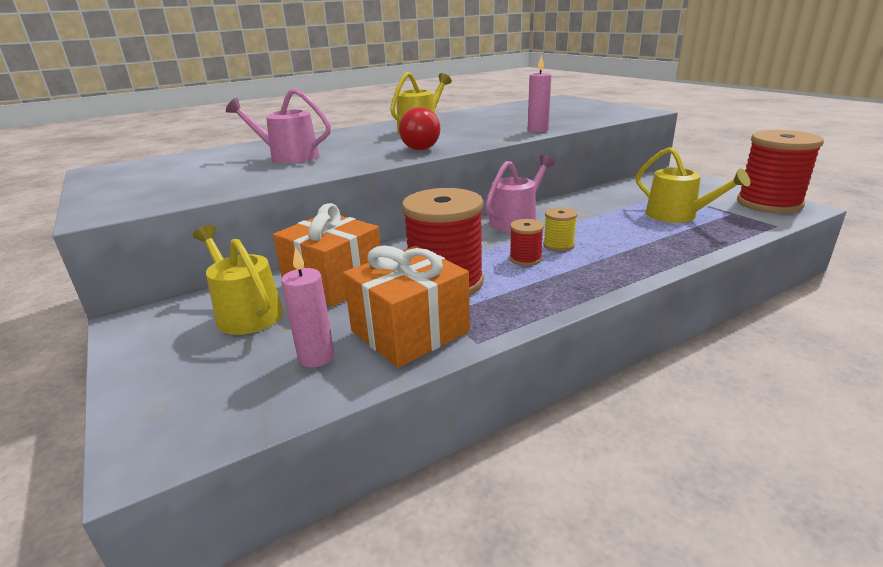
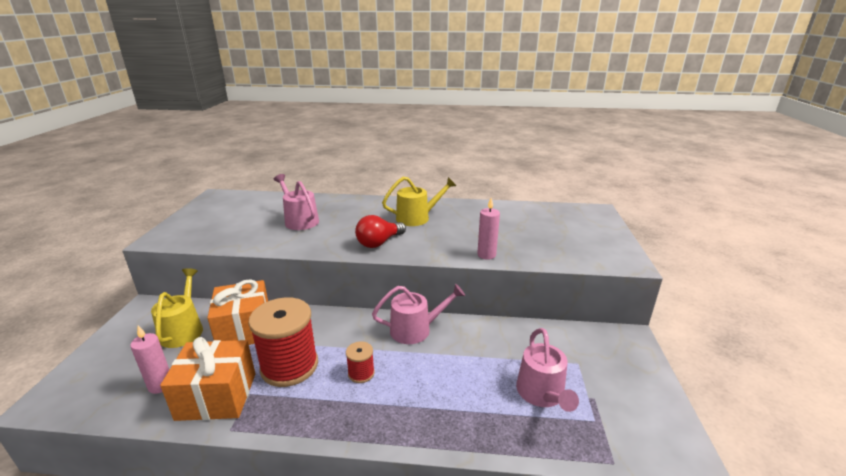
camera: 35 degrees right, 0 degrees up
yellow spool [543,207,577,252] -> none
yellow watering can [636,147,750,223] -> pink watering can [516,328,579,412]
red spool [737,130,824,214] -> none

